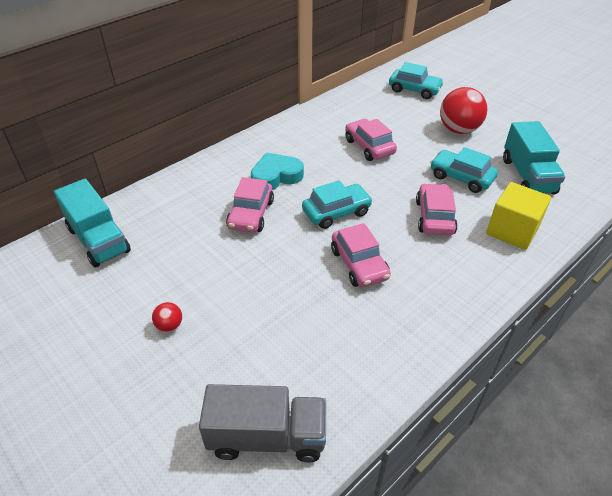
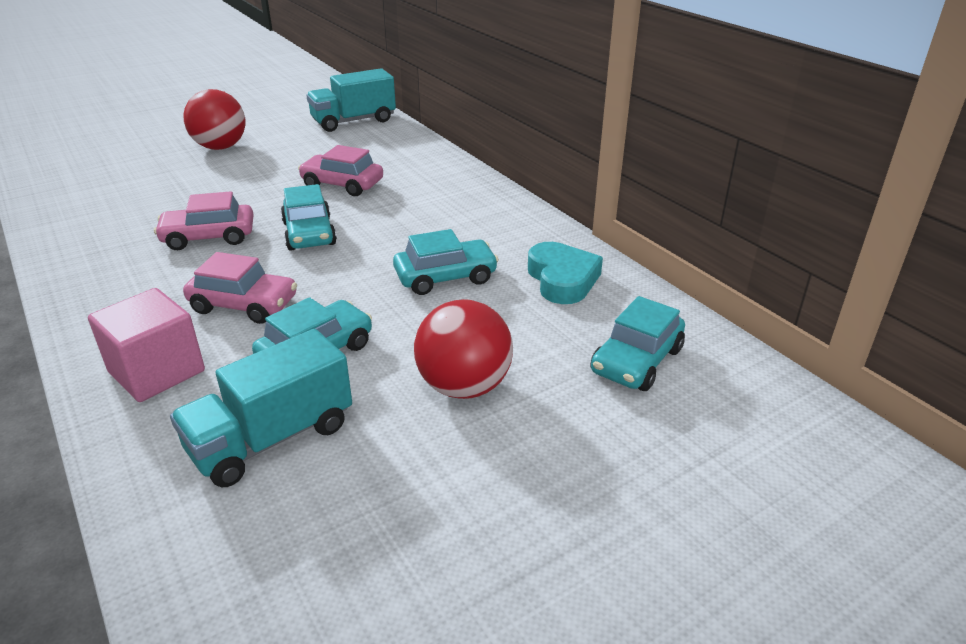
camera: 100 degrees right, 10 degrees down
red ball [152,302,182,332] -> red ball [183,89,245,150], size x2.21
grey truck [199,384,326,462] -> none
turquoise heart [251,153,304,190] -> turquoise heart moved to [528,242,603,304]
pink car [345,119,397,161] -> turquoise car [393,229,499,295]
yellow cube [486,182,551,250] -> pink cube [88,288,205,402]
turquoise truck [503,121,565,194] -> turquoise truck turned 45 degrees counterclockwise [170,329,352,487]

